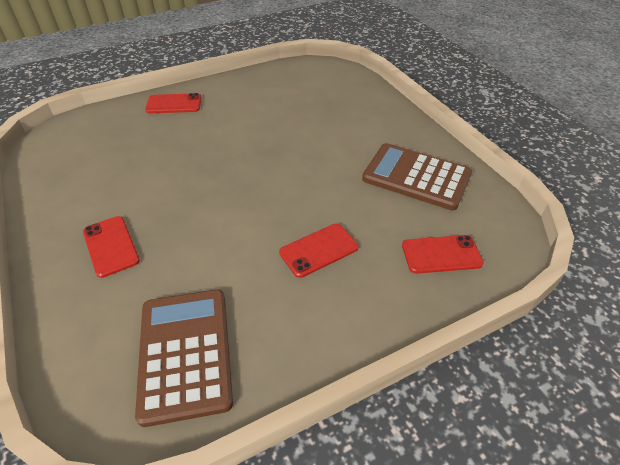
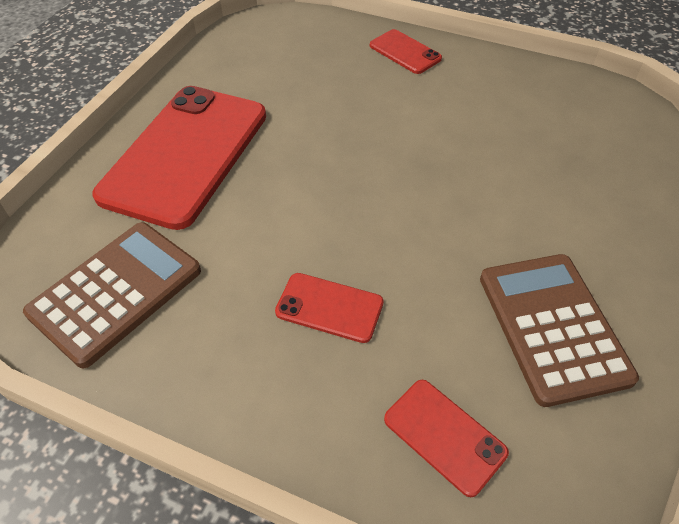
camera: 50 degrees right, 5 degrees up
red phone [83,216,140,278] -> red phone [92,86,266,230], size x2.25

